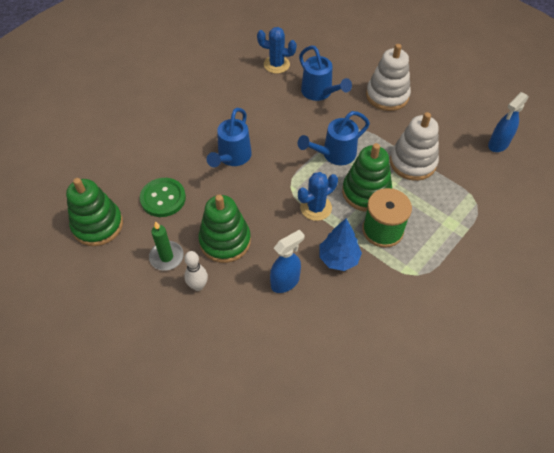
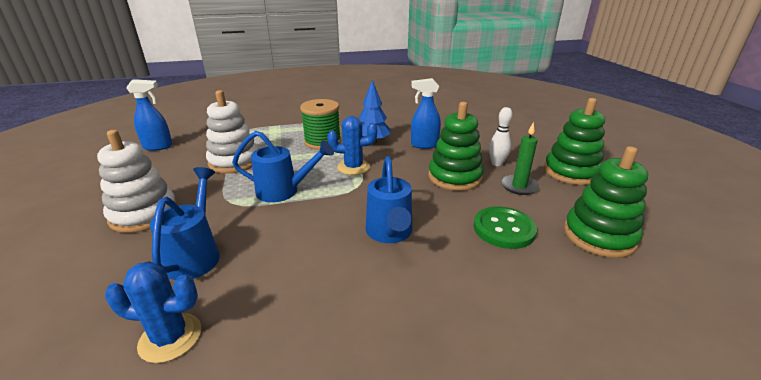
camera: 145 degrees left, 25 degrees down
blue watering can [207,108,252,167] -> blue watering can turned 120 degrees clockwise [366,156,412,243]
blue cactus [257,27,297,74] -> blue cactus turned 45 degrees counterclockwise [105,261,201,363]
green stacking toy [342,143,392,212] -> green stacking toy moved to [544,98,605,185]

